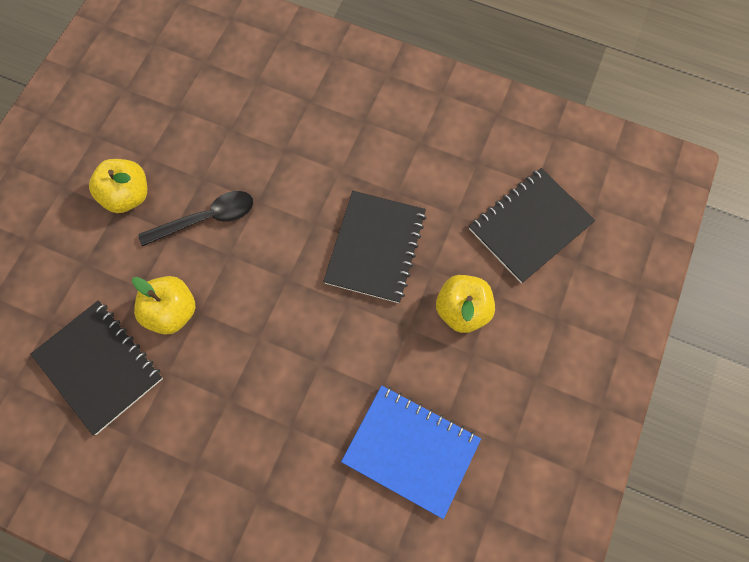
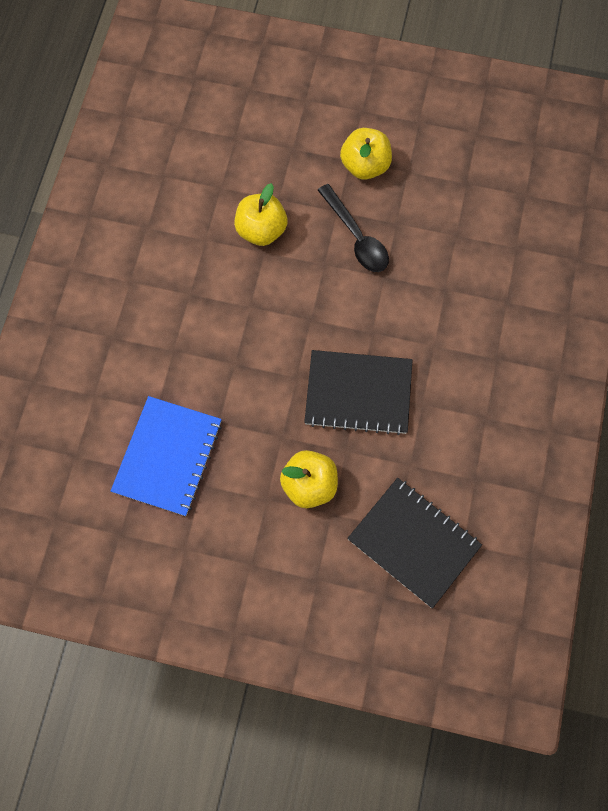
camera: 80 degrees right, 0 degrees up
black notebook [31,300,163,435] -> none

